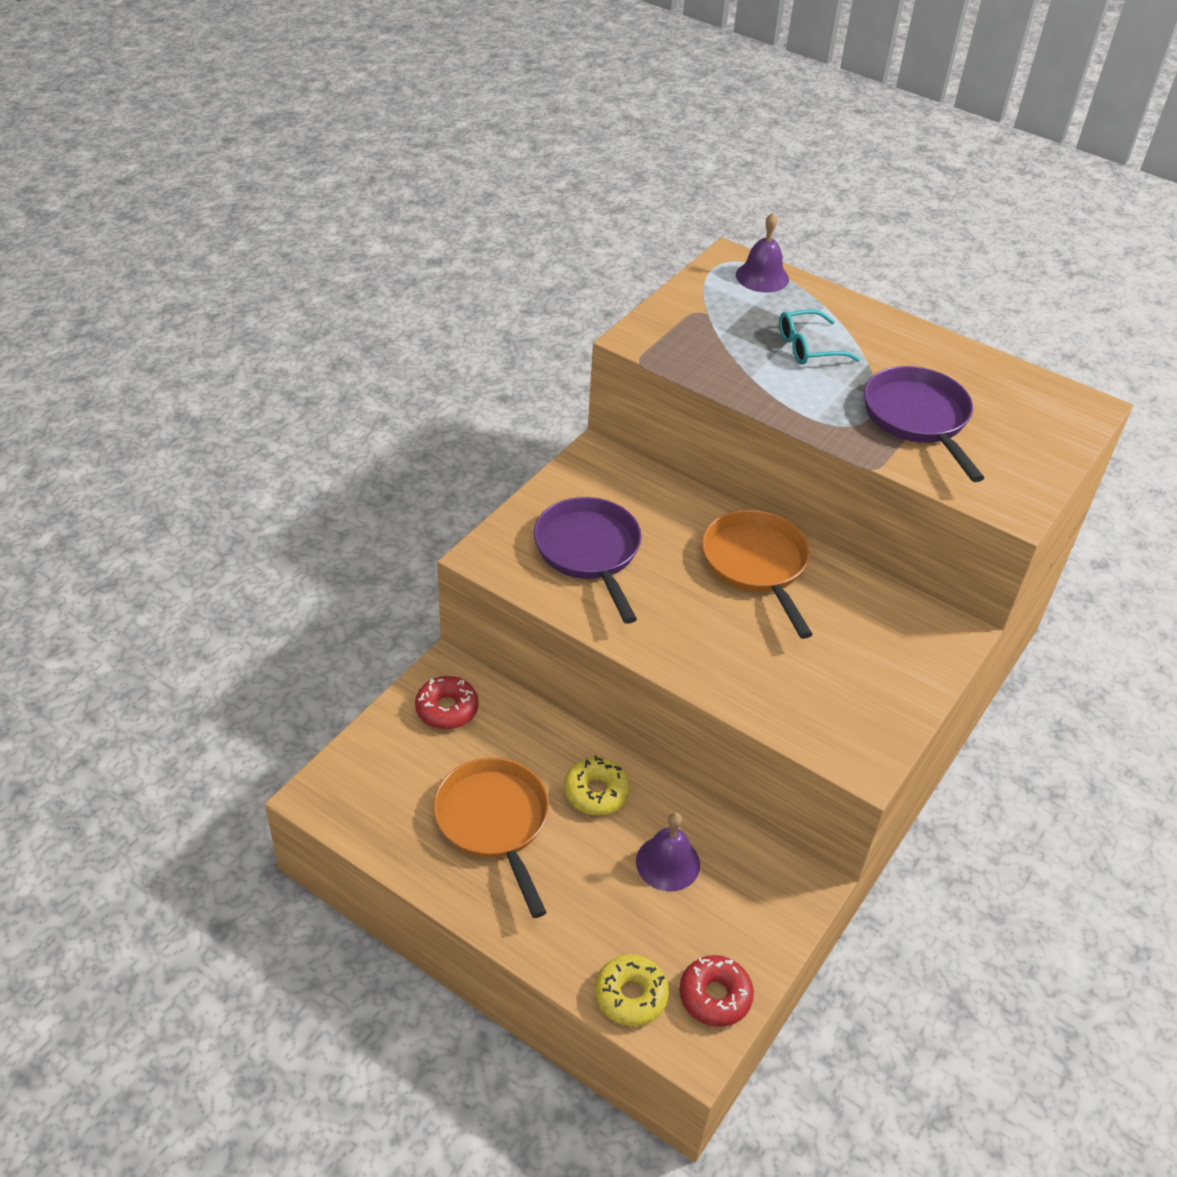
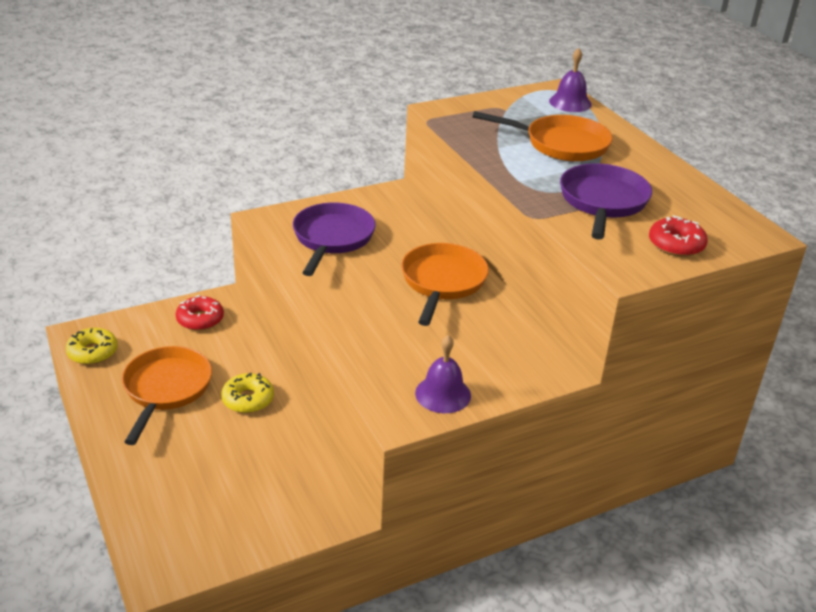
camera: 30 degrees right, 10 degrees down
yellow donut [595,954,669,1026] -> yellow donut moved to [66,328,118,365]
purple bell [636,812,700,892] -> purple bell moved to [415,335,471,413]
red donut [679,955,754,1027] -> red donut moved to [649,215,708,257]
turquoise glasses [779,309,860,365] -> orange pan [473,111,613,162]

